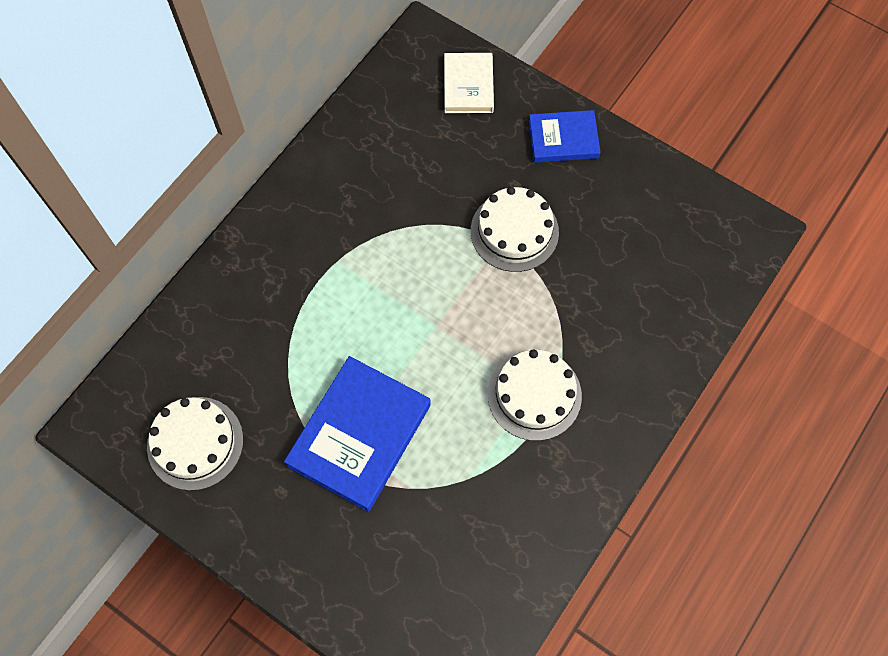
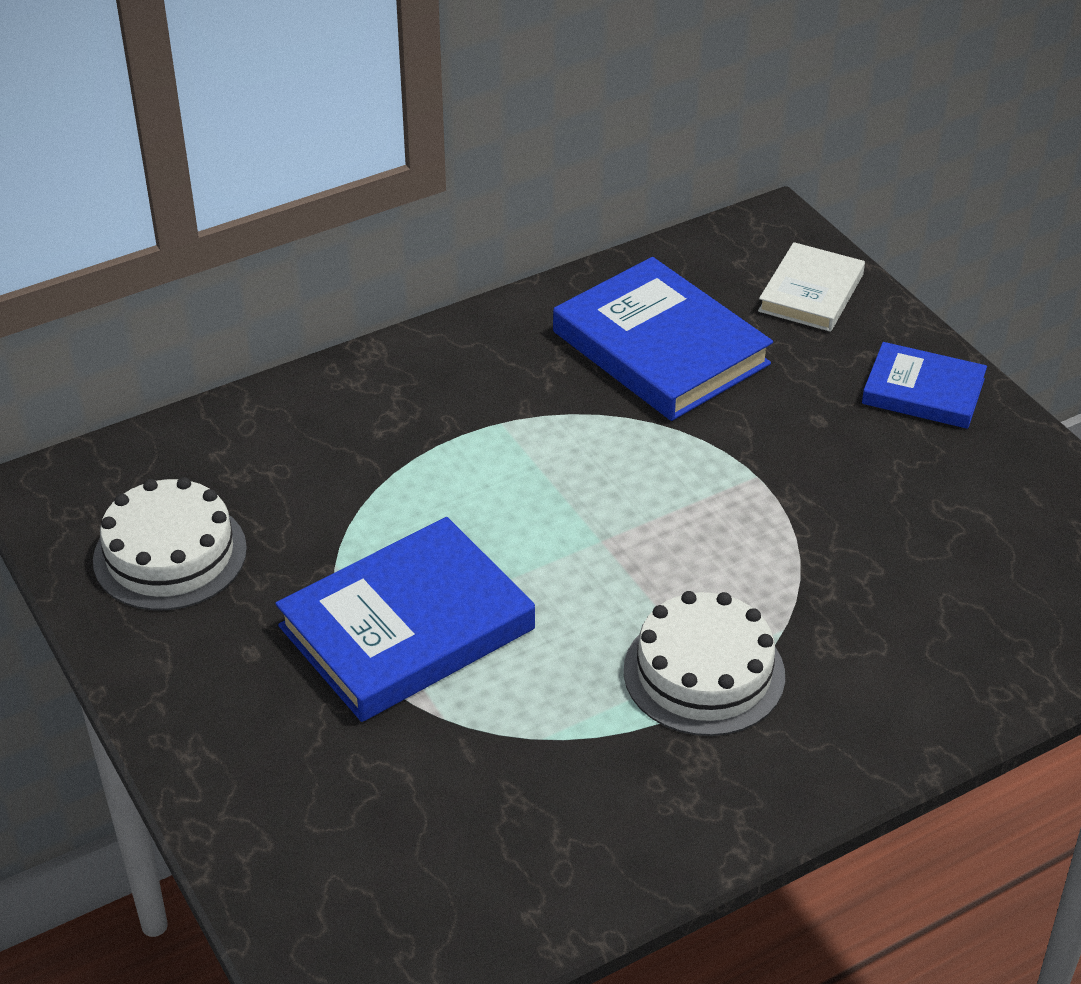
camera: 25 degrees right, 25 degrees down
white cake [471,187,559,272] -> none
none -> blue book [553,257,773,421]

